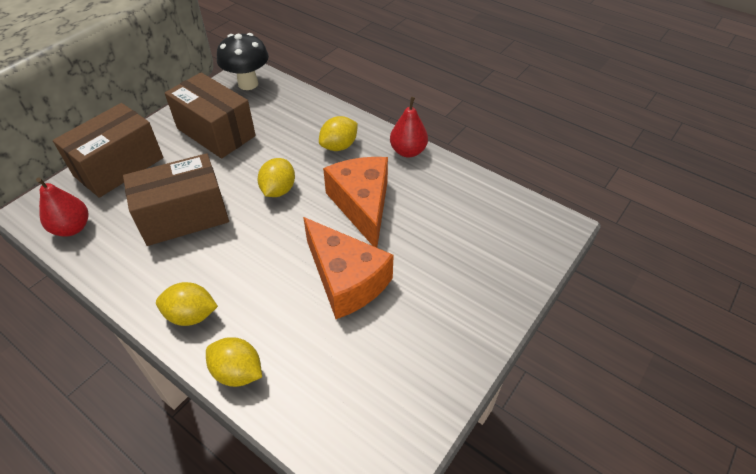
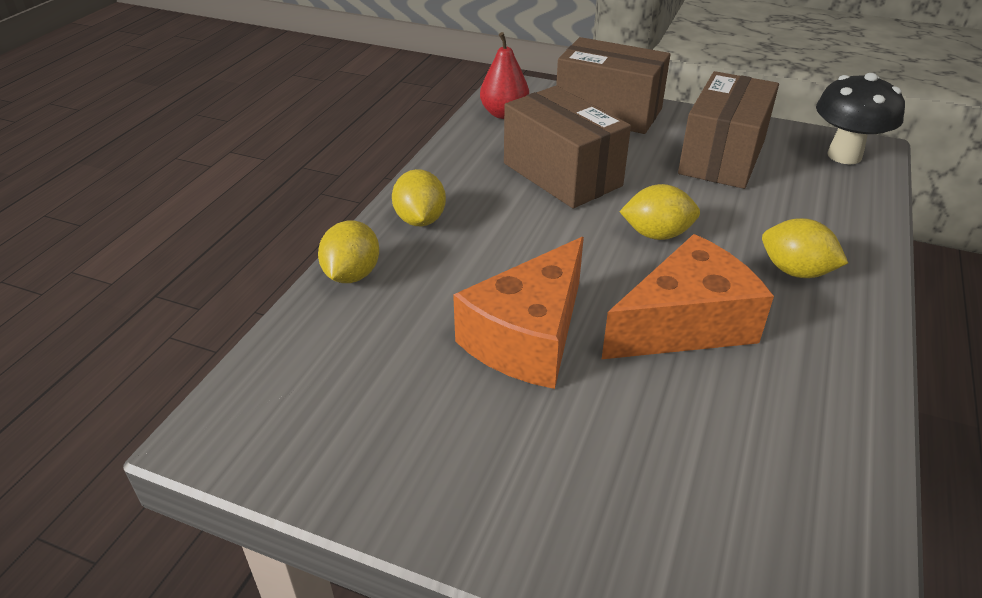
camera: 75 degrees right, 10 degrees down
red pear [390,97,428,157] -> none

